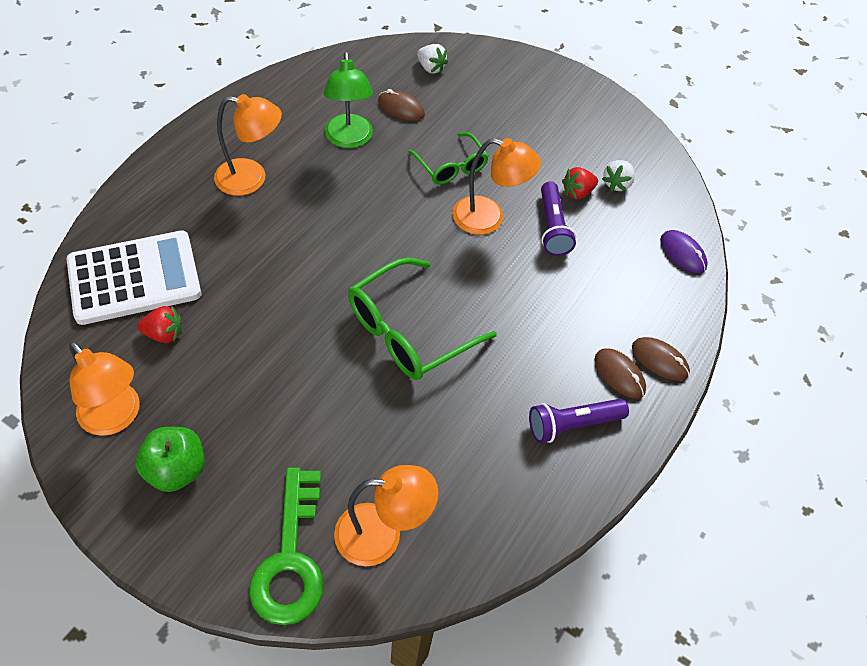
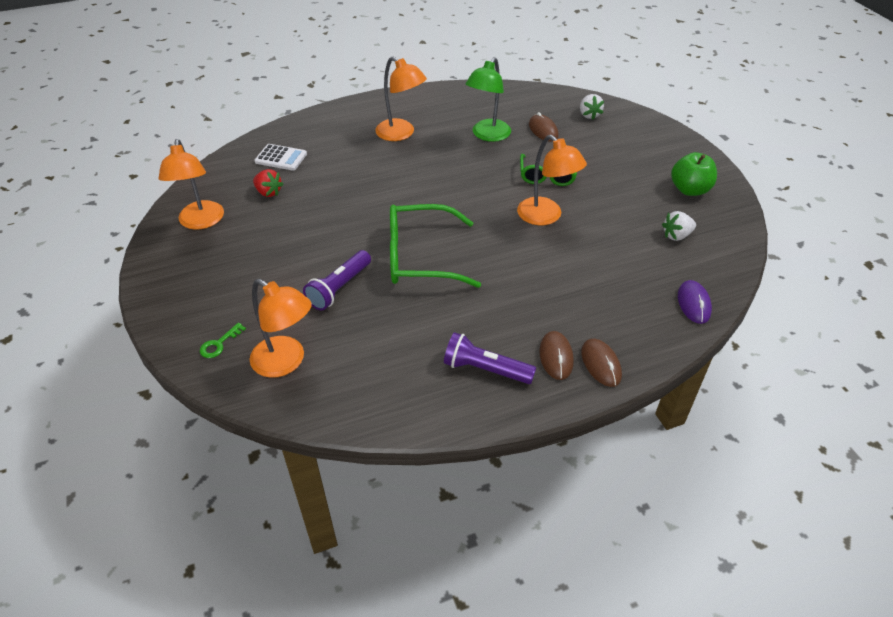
camera: 40 degrees right, 10 degrees down
white calculator [67,230,201,325] -> white calculator [254,144,307,171], size x0.50
green apple [135,427,205,492] -> green apple moved to [671,152,717,196]
green key [249,468,323,625] -> green key [200,323,246,358], size x0.41
purple flashlight [541,181,576,256] -> purple flashlight moved to [303,250,371,310]
red strawberry [562,167,598,199] -> none

